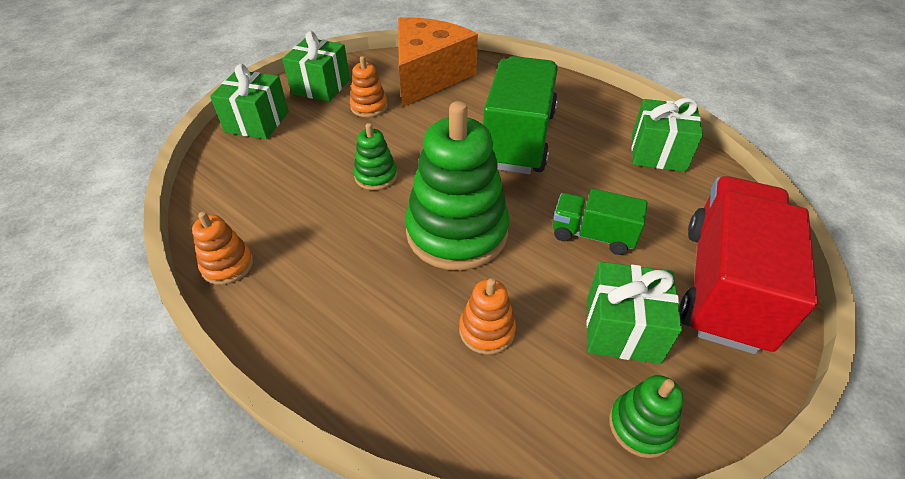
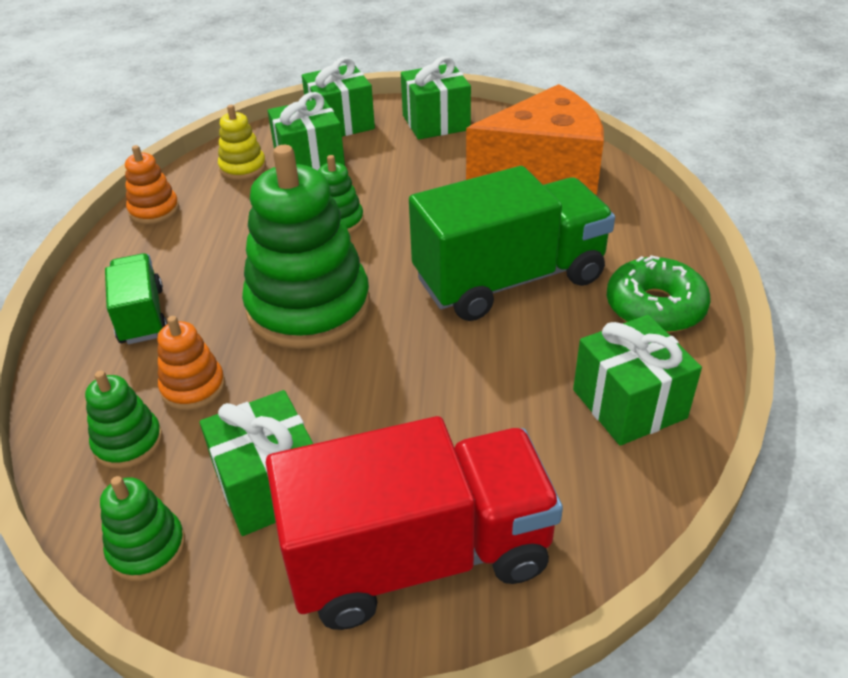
camera: 55 degrees right, 5 degrees down
orange stacking toy [350,56,388,117] -> none
green truck [553,189,648,255] -> green truck moved to [105,253,167,344]
none -> green stacking toy [85,371,162,469]
none -> yellow stacking toy [218,105,266,180]
none -> green gift [268,92,345,171]
none -> green donut [607,255,711,333]

